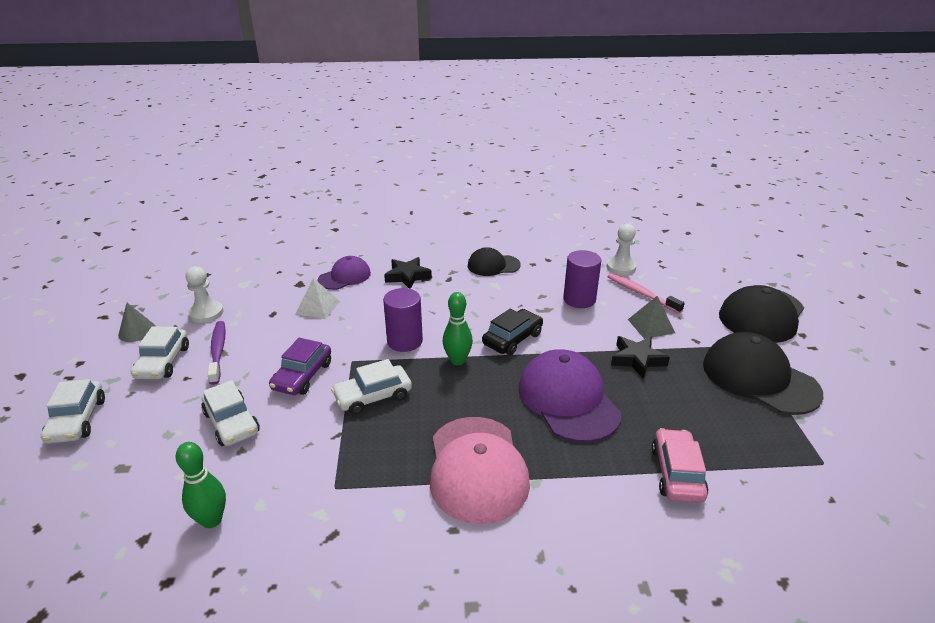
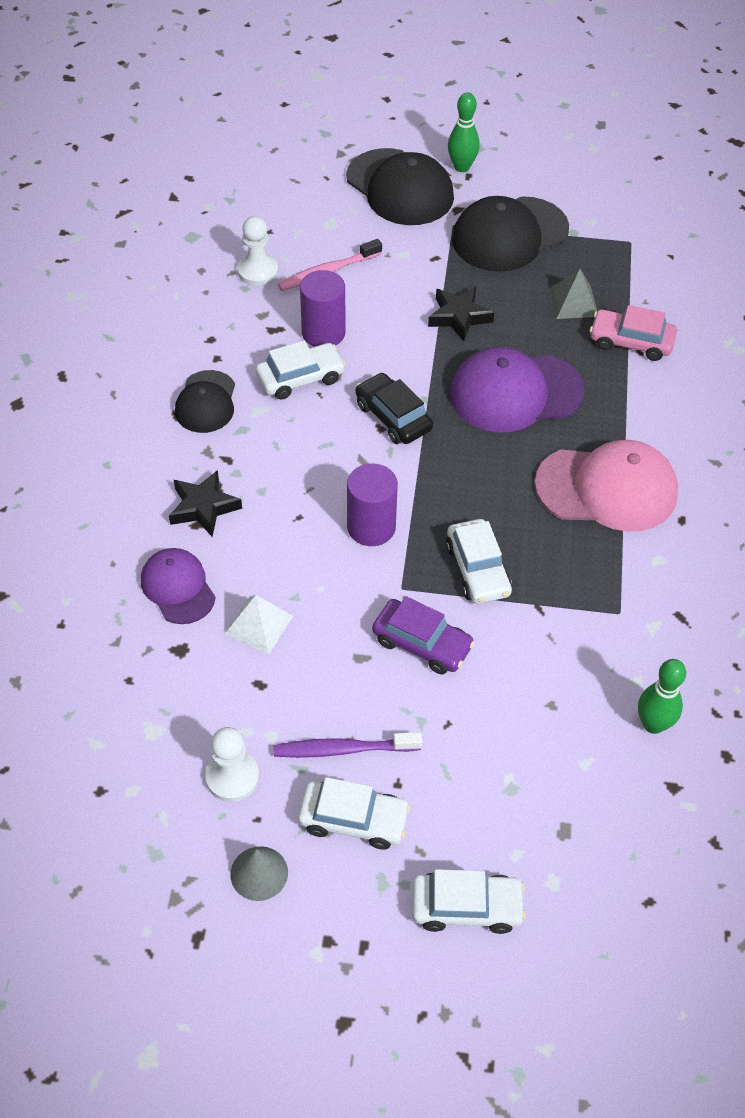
camera: 80 degrees left, 20 degrees up
white car [201,380,260,446] -> white car moved to [256,340,345,400]
green bowling pin [443,292,473,365] -> green bowling pin moved to [448,92,480,172]
grey pyramid [628,296,675,339] -> grey pyramid moved to [549,269,597,319]

